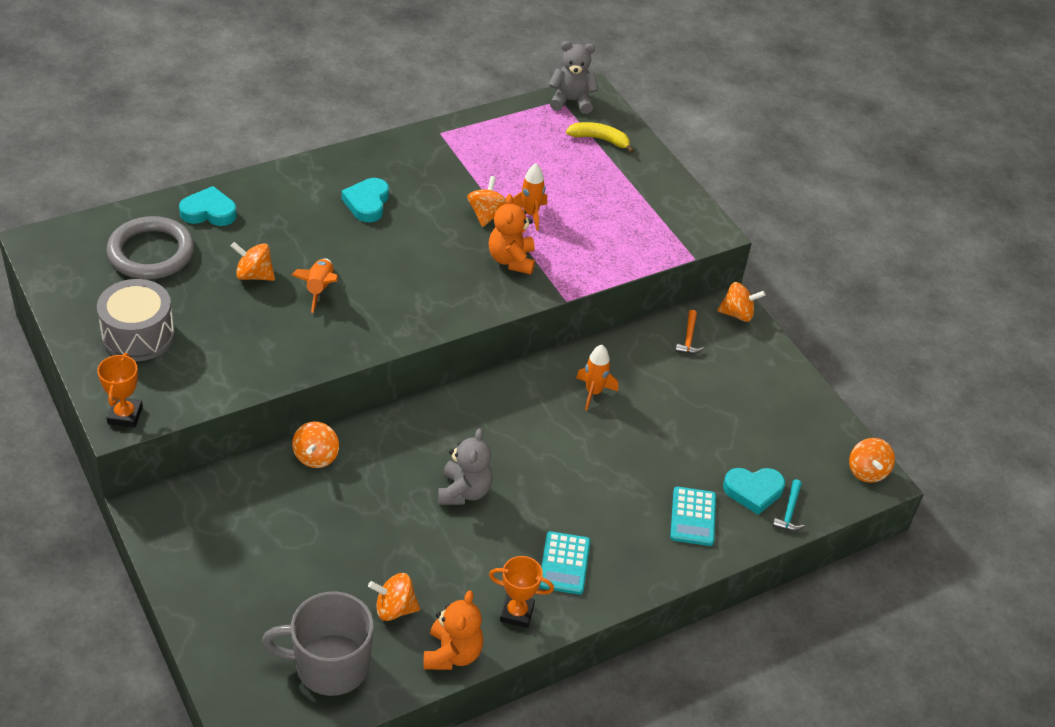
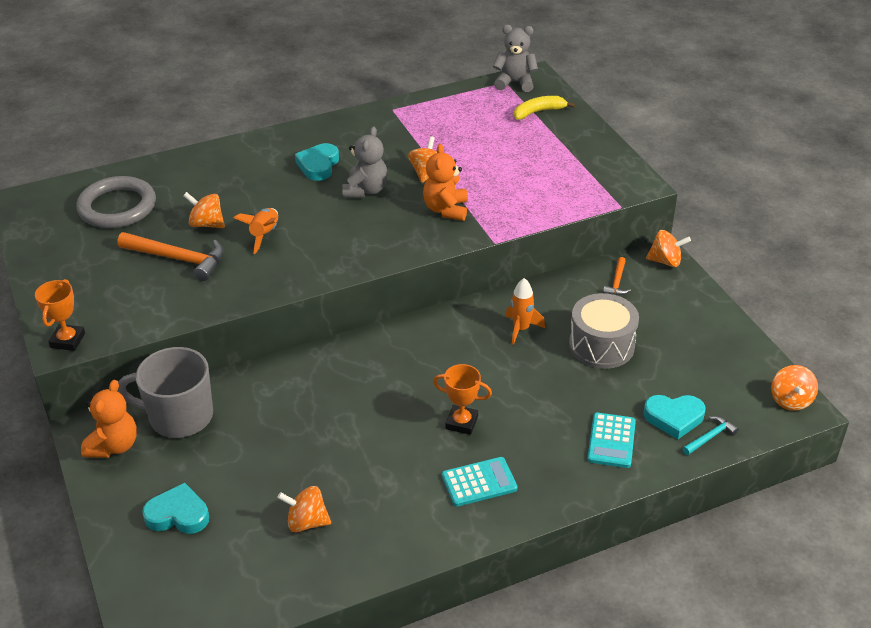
camera: 10 degrees right, 5 degrees down
grey drum [97,279,175,362] -> grey drum moved to [569,293,639,369]
turquoise heart [179,186,237,226] -> turquoise heart moved to [142,483,209,534]
grey mug [262,592,374,696] -> grey mug moved to [117,347,213,438]
orange spinning top [292,421,339,468] -> none
orange teddy bear [424,590,483,670] -> orange teddy bear moved to [81,380,137,458]
grey teddy bear [438,428,493,505] -> grey teddy bear moved to [342,126,388,197]
orange trophy [489,556,554,628] -> orange trophy moved to [433,364,492,435]
orange rocket [512,163,547,231] -> none
turquoise calculator [539,531,590,595] -> turquoise calculator turned 120 degrees counterclockwise [442,457,518,507]
yellow banana [566,122,634,153] -> yellow banana turned 45 degrees counterclockwise [514,96,575,120]
turquoise hammer [773,479,805,531] -> turquoise hammer turned 150 degrees counterclockwise [682,416,739,455]
none -> orange hammer [117,232,224,281]

